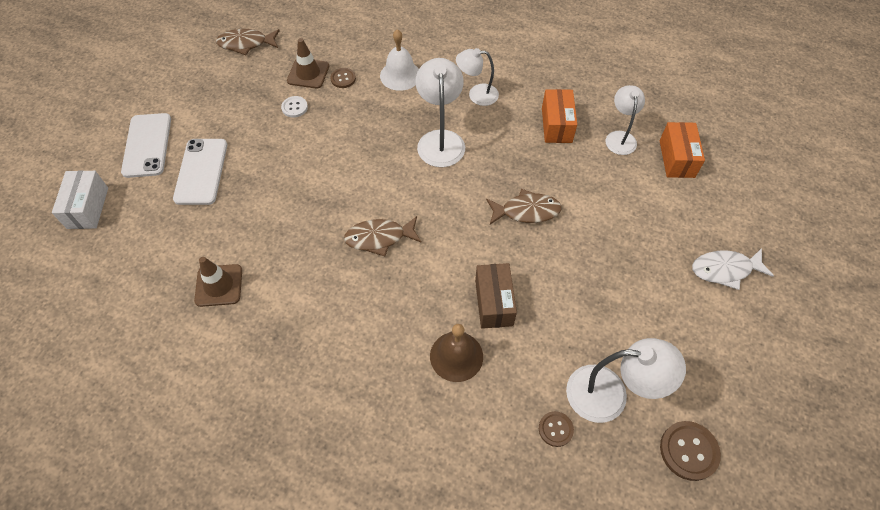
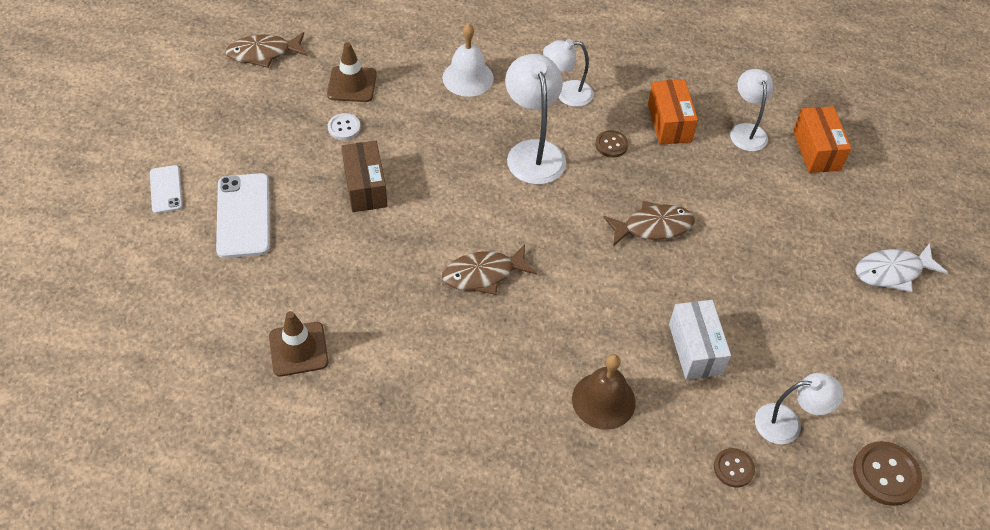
camera: 10 degrees left, 5 degrees down
white box [52,170,108,229] -> white box moved to [669,300,731,380]
white phone [121,113,171,178] -> white phone [150,165,183,213], size x0.58
brown button [330,68,356,88] -> brown button moved to [595,130,628,157]
brown box [475,263,517,329] -> brown box moved to [341,141,388,212]
white lamp [566,338,686,423] -> white lamp [755,373,843,444], size x0.65

